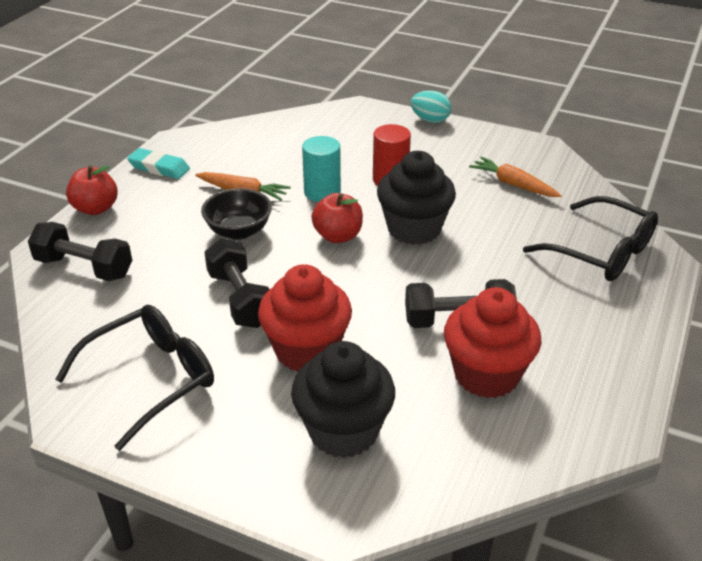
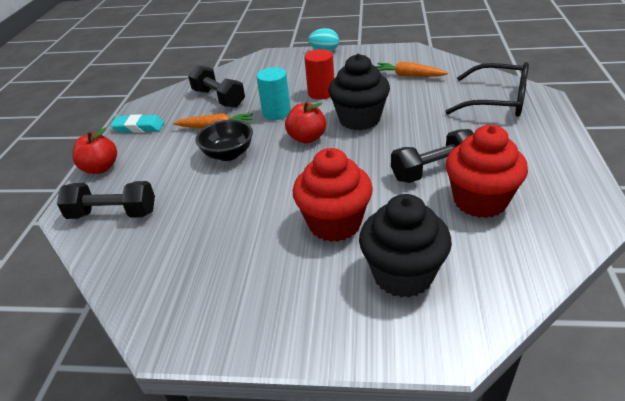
camera: 15 degrees left, 0 degrees up
black glasses [55,305,214,451] -> none
black dumbbell [204,238,270,328] -> black dumbbell moved to [188,65,245,108]

